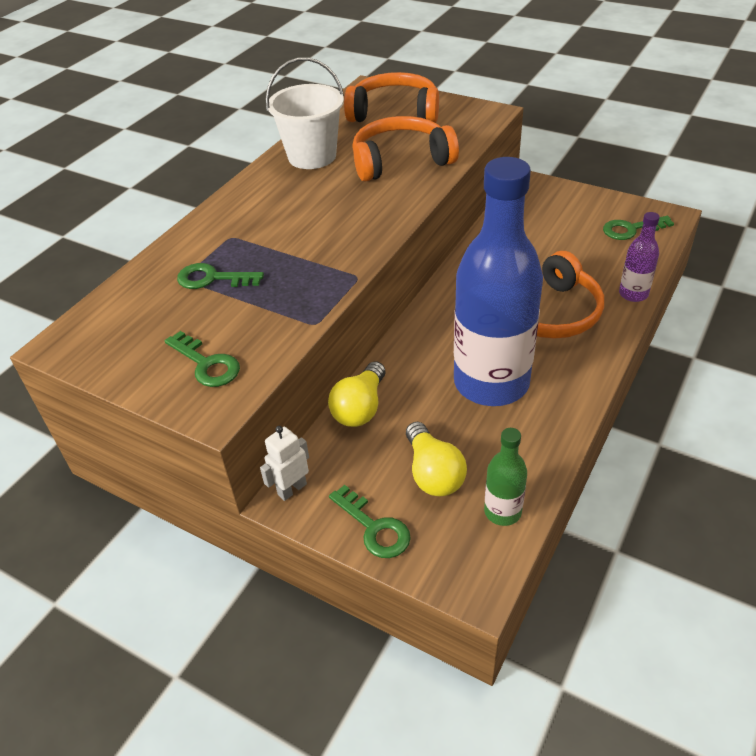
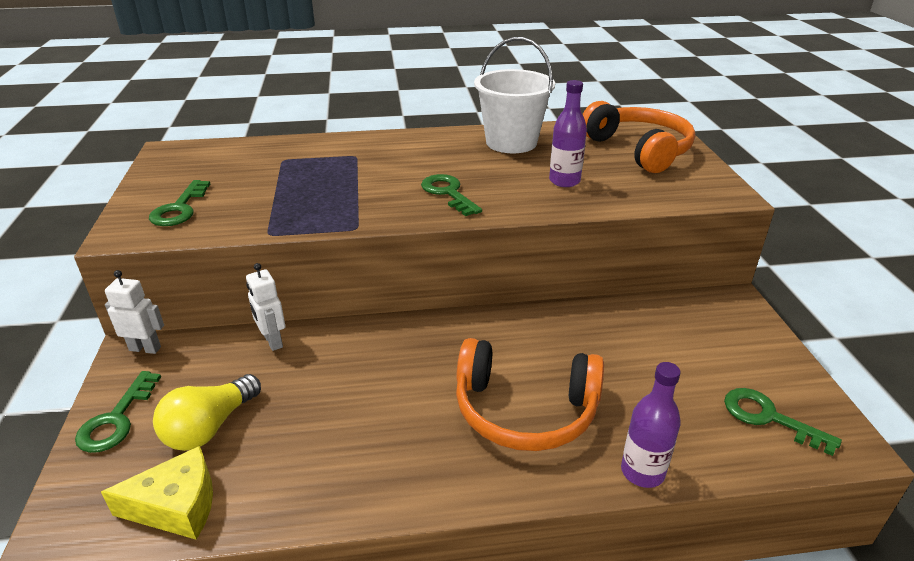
camera: 50 degrees right, 10 degrees down
green key [177,263,264,289] -> green key moved to [421,174,482,216]
yellow light bulb [328,361,386,427] -> white robot [246,263,285,351]
orange headphones [352,116,459,182] -> purple bottle [549,80,587,187]
blue bottle [454,157,543,406] -> none
green bottle [484,428,527,526] -> yellow cheese [101,446,213,540]

